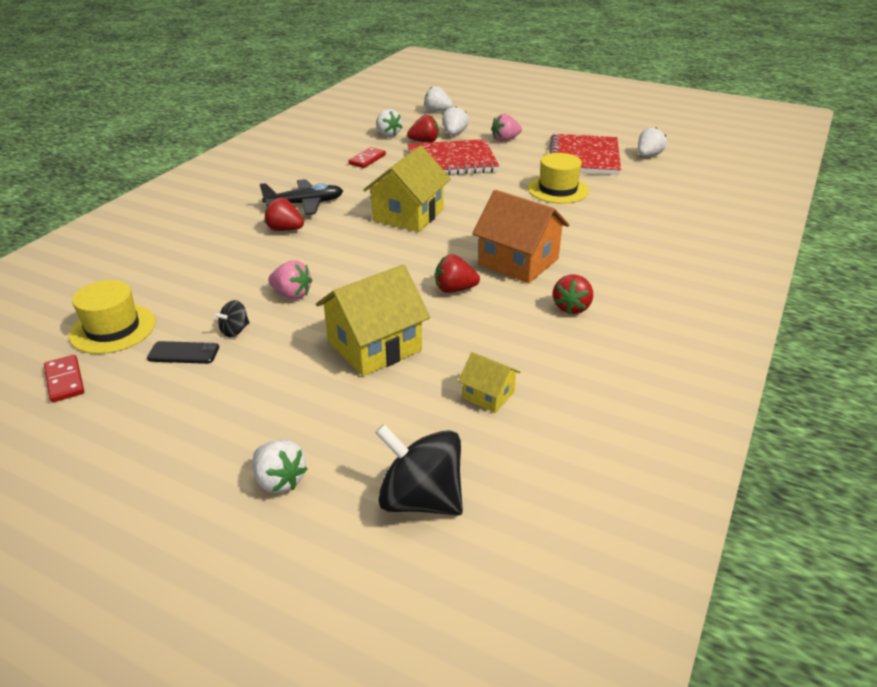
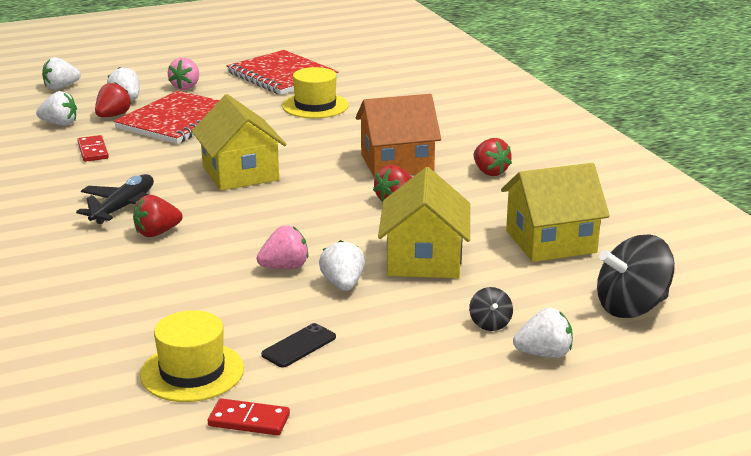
camera: 50 degrees left, 10 degrees down
black spinning top [214,300,250,337] -> black spinning top moved to [469,287,513,331]
yellow house [458,352,521,413] -> yellow house [501,163,610,262], size x1.95
white strawberry [638,127,667,157] -> white strawberry moved to [319,240,365,291]

